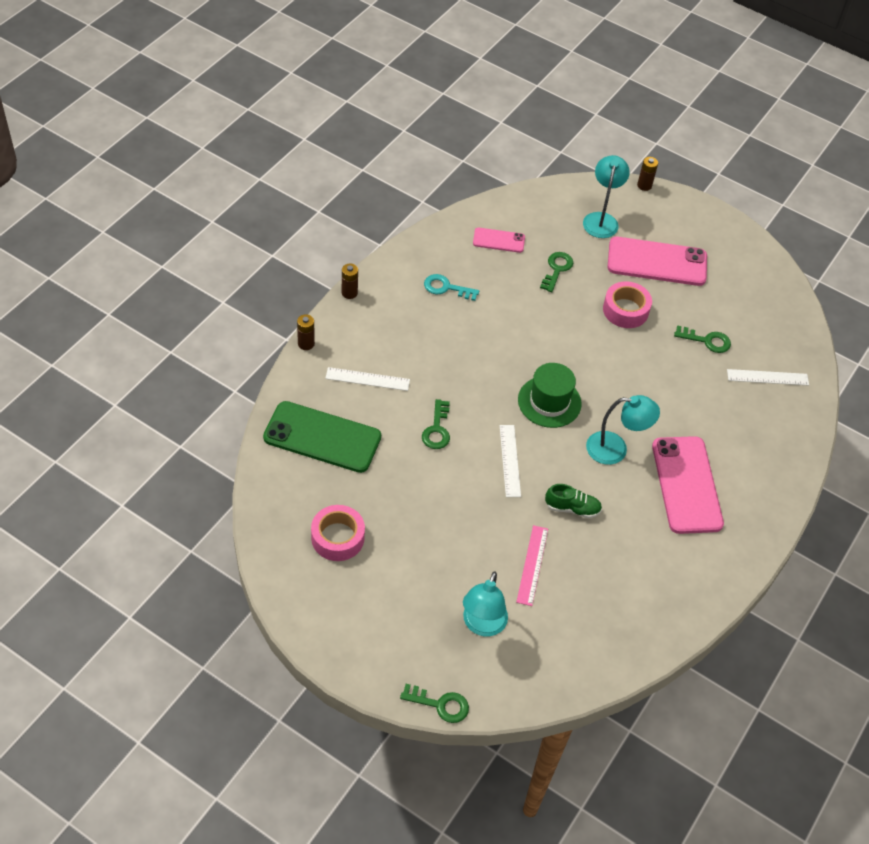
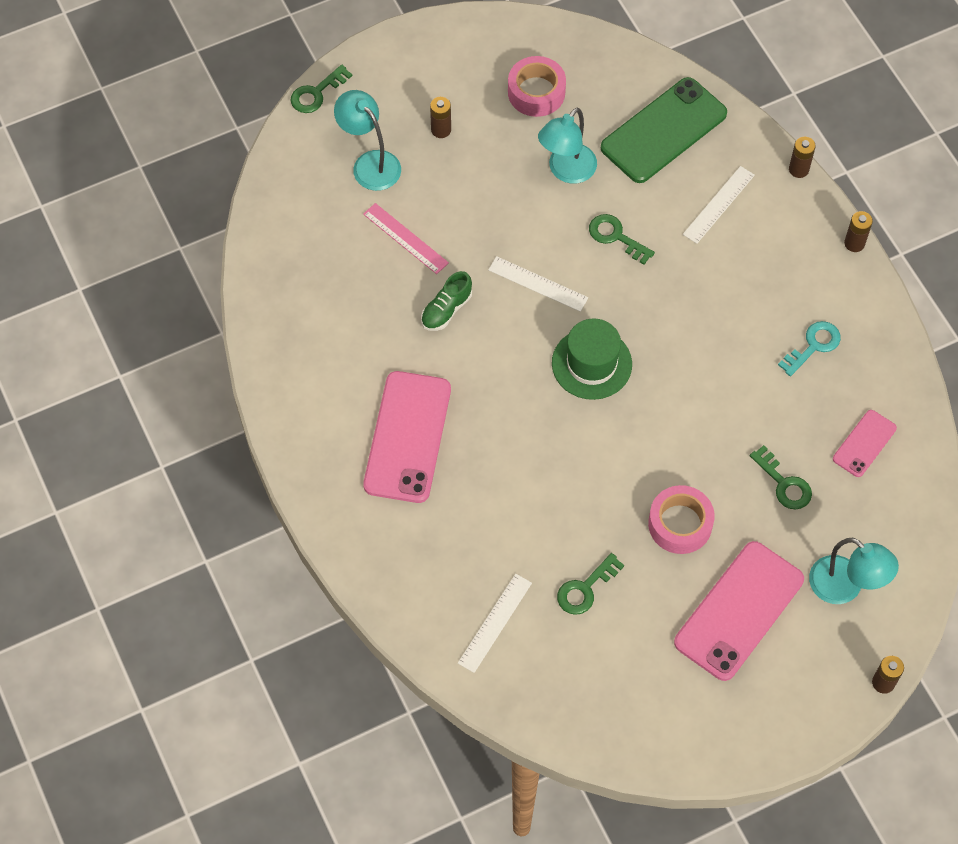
camera: 125 degrees right, 10 degrees up
turquoise lamp [586,395,660,465] -> turquoise lamp moved to [538,108,597,184]
pink phone [652,436,724,534] -> pink phone turned 75 degrees clockwise [363,371,451,503]
none -> brown battery [430,97,451,138]

